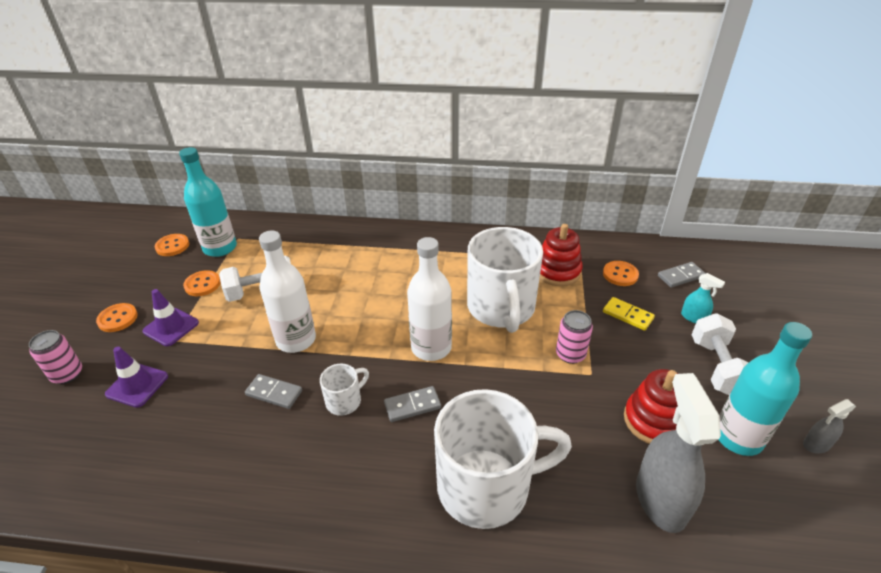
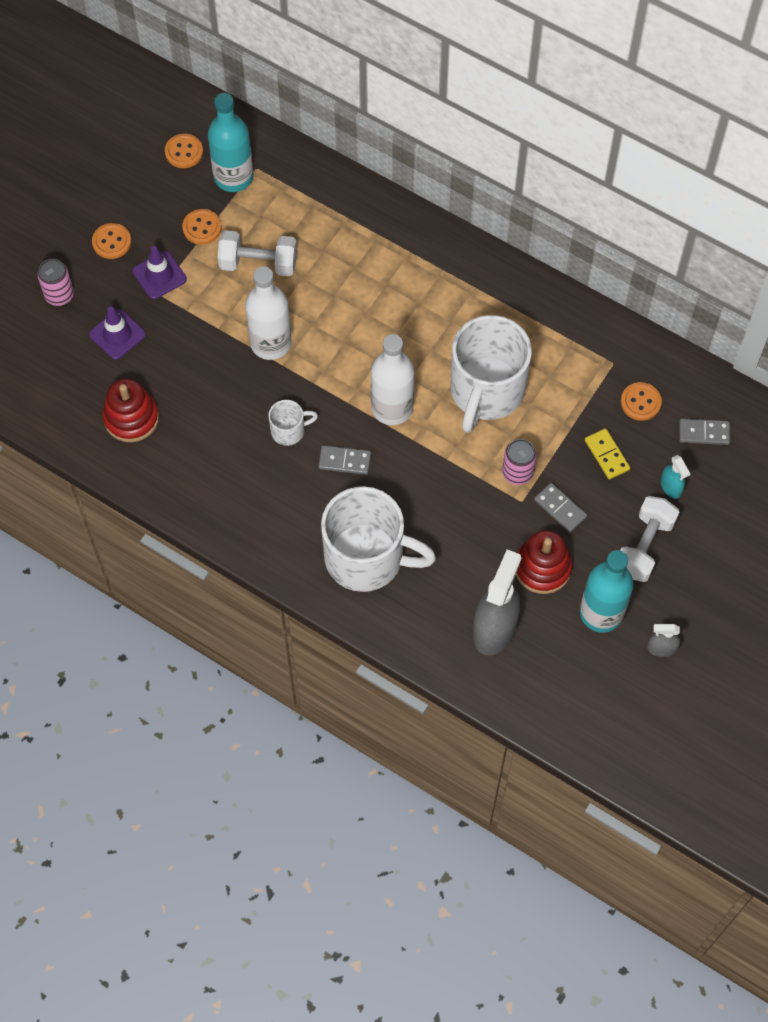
camera: 25 degrees right, 25 degrees up
grey domino [245,374,302,409] -> grey domino moved to [534,483,587,532]
red stacking toy [540,224,583,286] -> red stacking toy moved to [102,378,159,442]

